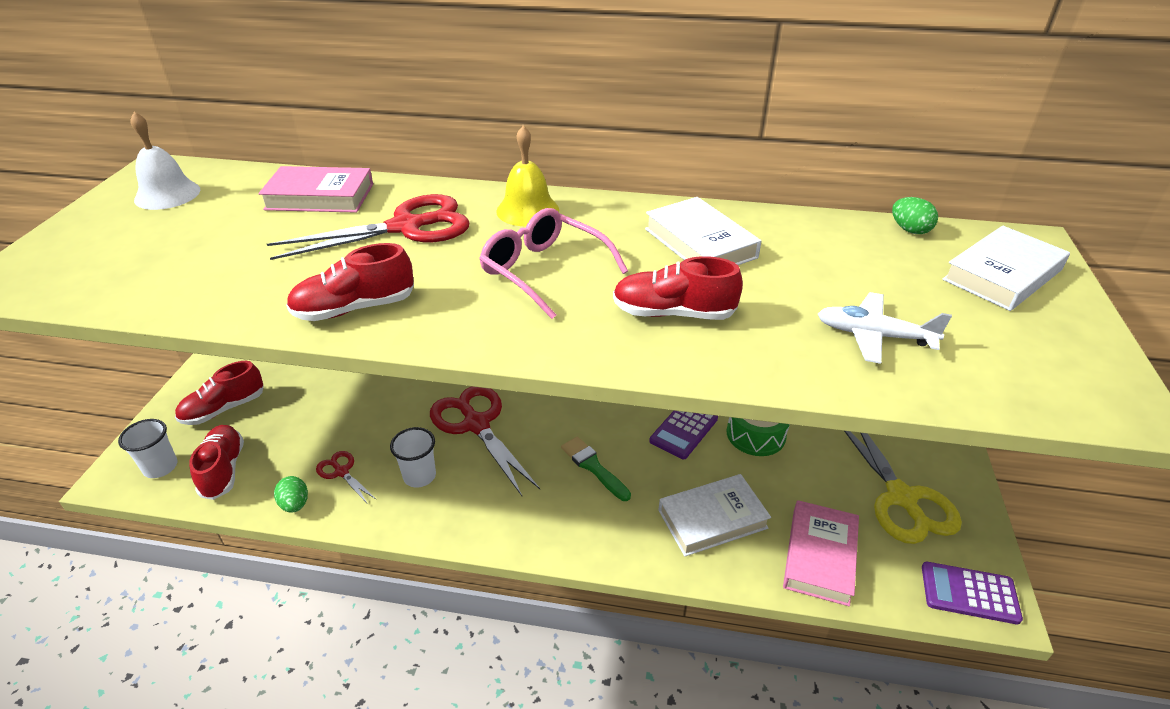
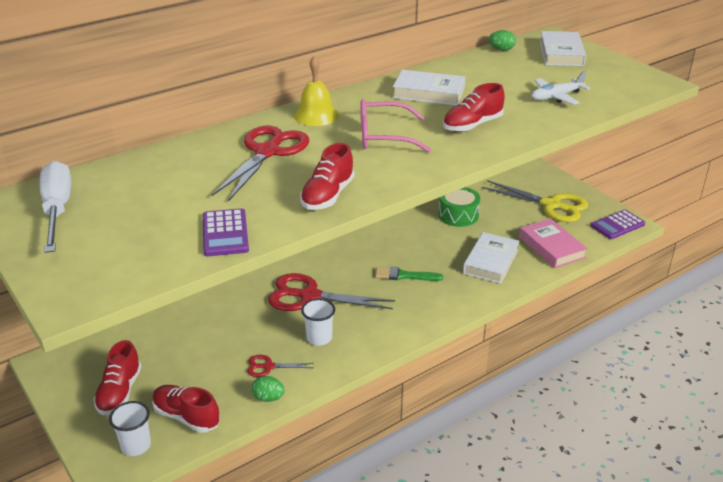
camera: 45 degrees left, 5 degrees down
white bell [130,112,200,210] -> white screwdriver [40,161,71,253]
pink book [258,166,373,213] -> none
purple calculator [649,411,718,459] -> purple calculator moved to [203,208,249,256]

